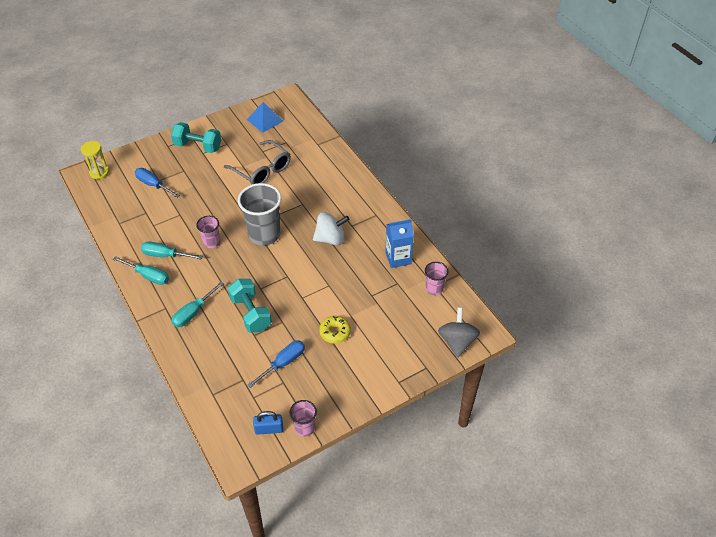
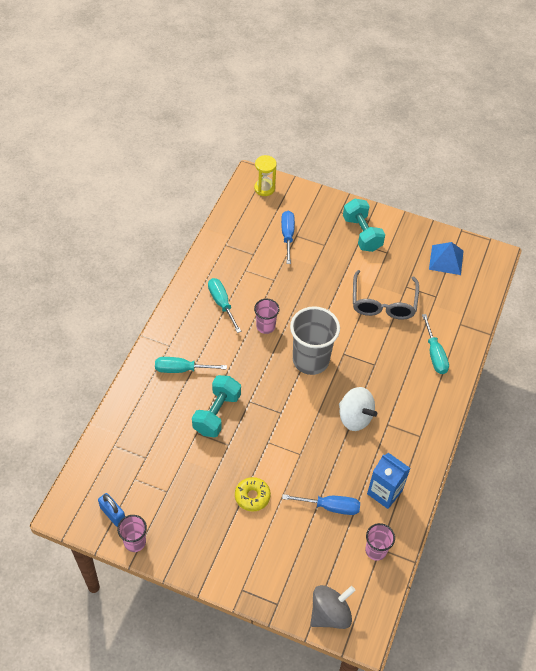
camera: 50 degrees right, 5 degrees up
turquoise screwdriver [113,256,169,285] -> turquoise screwdriver moved to [422,314,449,374]
blue screwdriver [248,340,305,388] -> blue screwdriver moved to [282,494,360,515]

